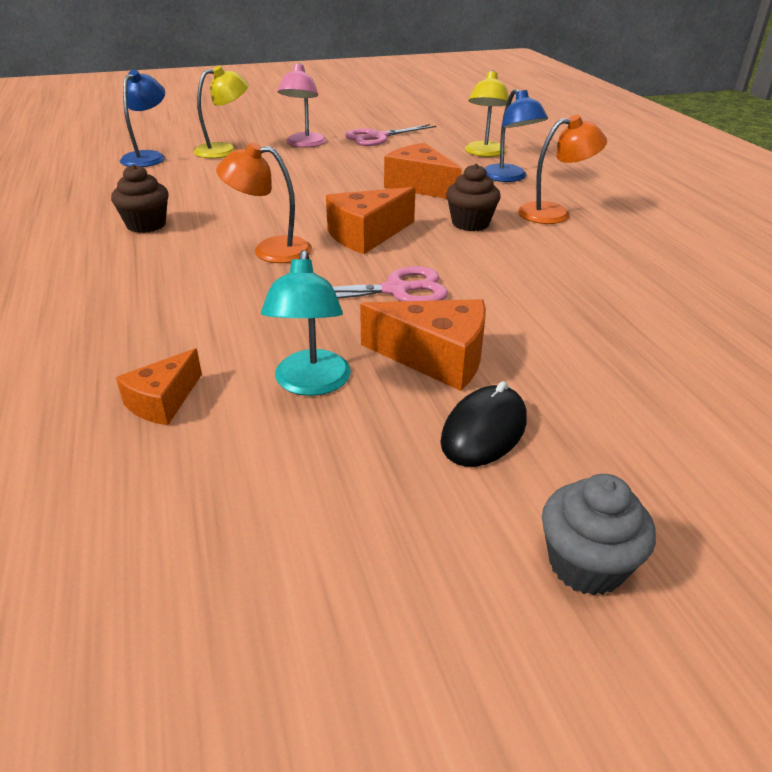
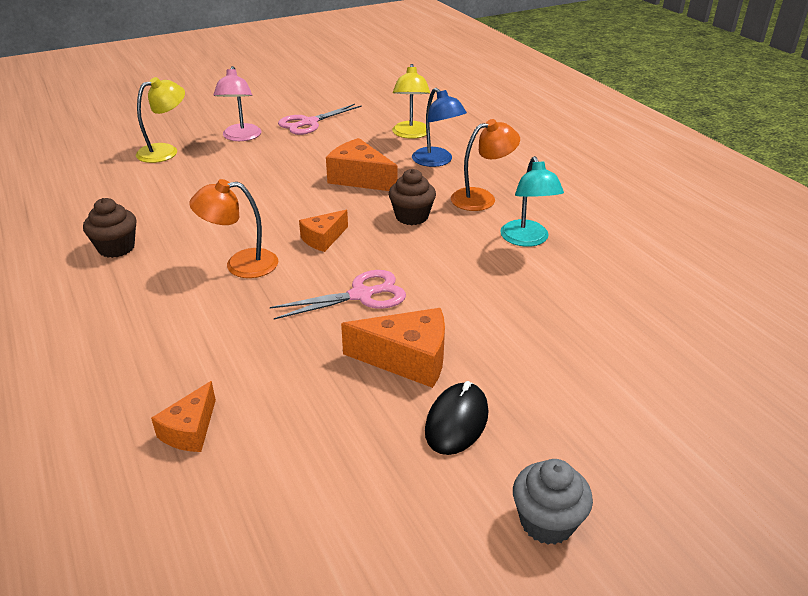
camera: 10 degrees left, 0 degrees up
blue lamp [120,70,165,167] -> none
turquoise lamp [261,250,351,396] -> turquoise lamp moved to [500,156,564,247]
orange cheese [326,187,416,254] -> orange cheese [299,210,348,252], size x0.62

